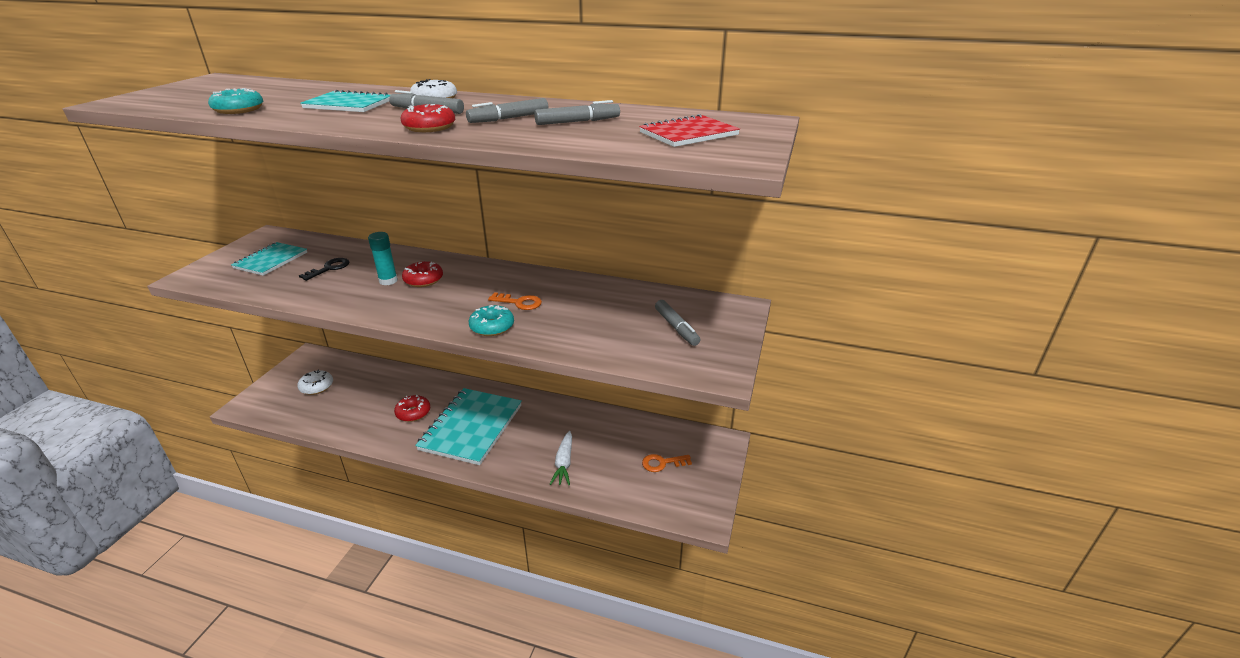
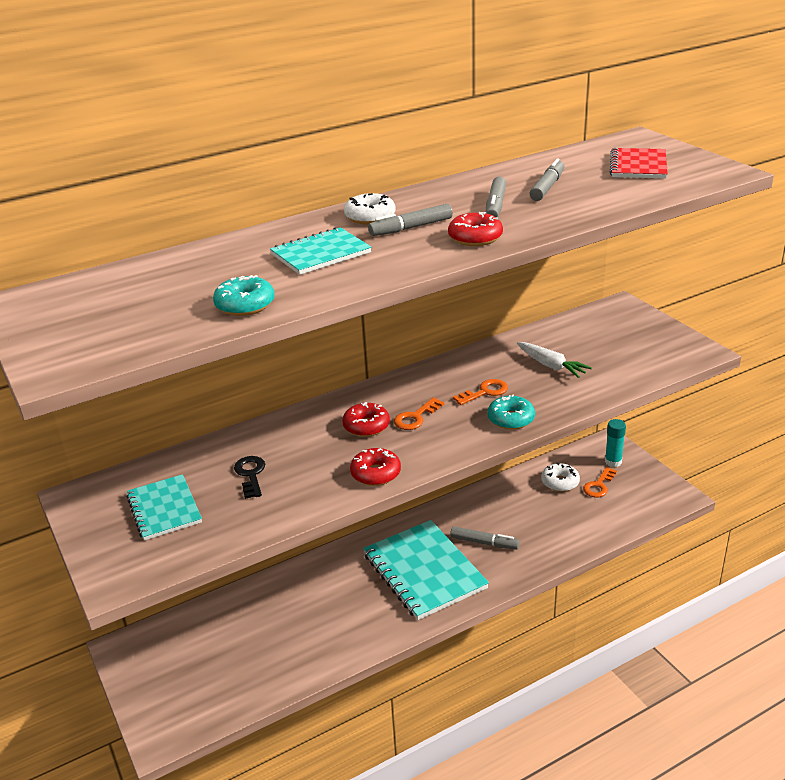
camera: 45 degrees left, 0 degrees up
white donut [297,369,333,395] -> white donut moved to [541,463,580,492]
turquoise glue stick [368,232,398,285] -> turquoise glue stick moved to [605,419,626,467]
red donut [394,395,430,422] -> red donut moved to [350,448,401,486]
white carrot [550,431,572,485] -> white carrot moved to [517,342,592,378]
grey marker [655,300,700,346] -> grey marker moved to [450,526,520,550]
none -> orange key [394,397,444,430]

